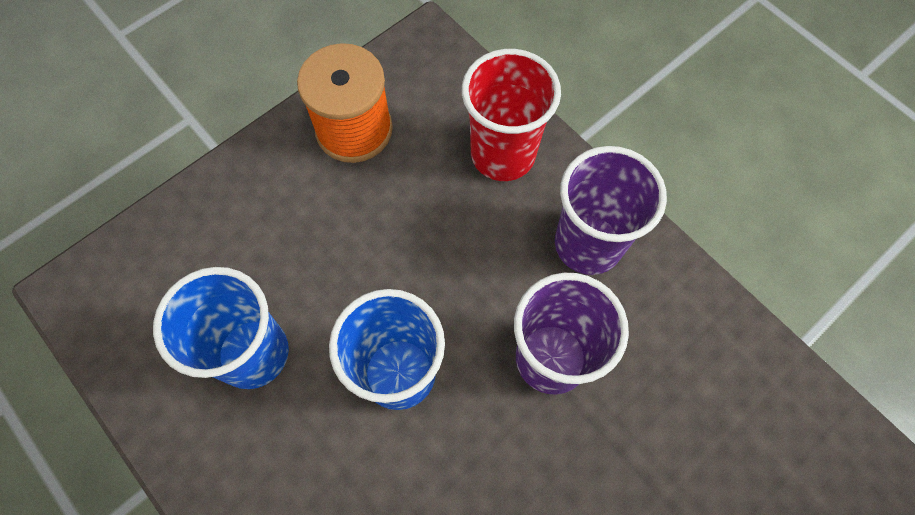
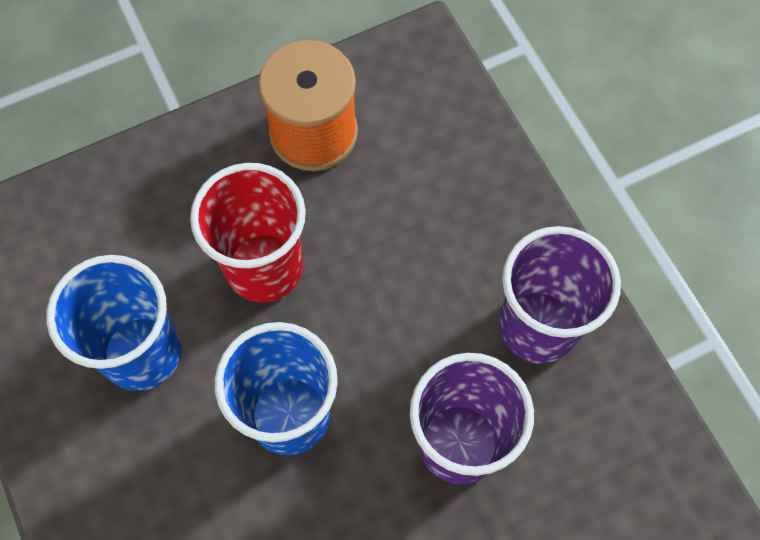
camera: 15 degrees right, 0 degrees up
red cup [462,49,561,181] -> red cup moved to [190,163,306,303]

